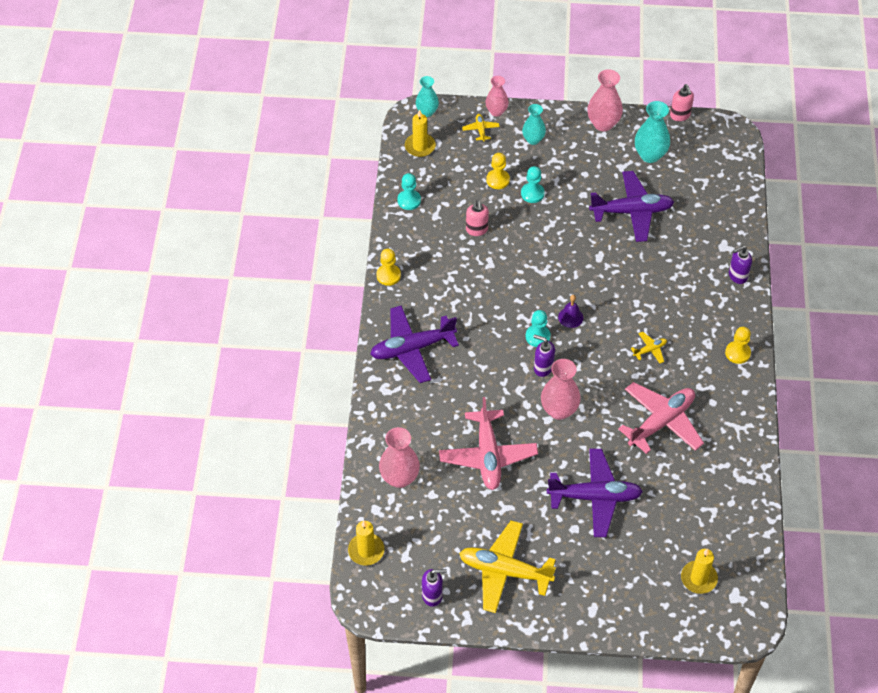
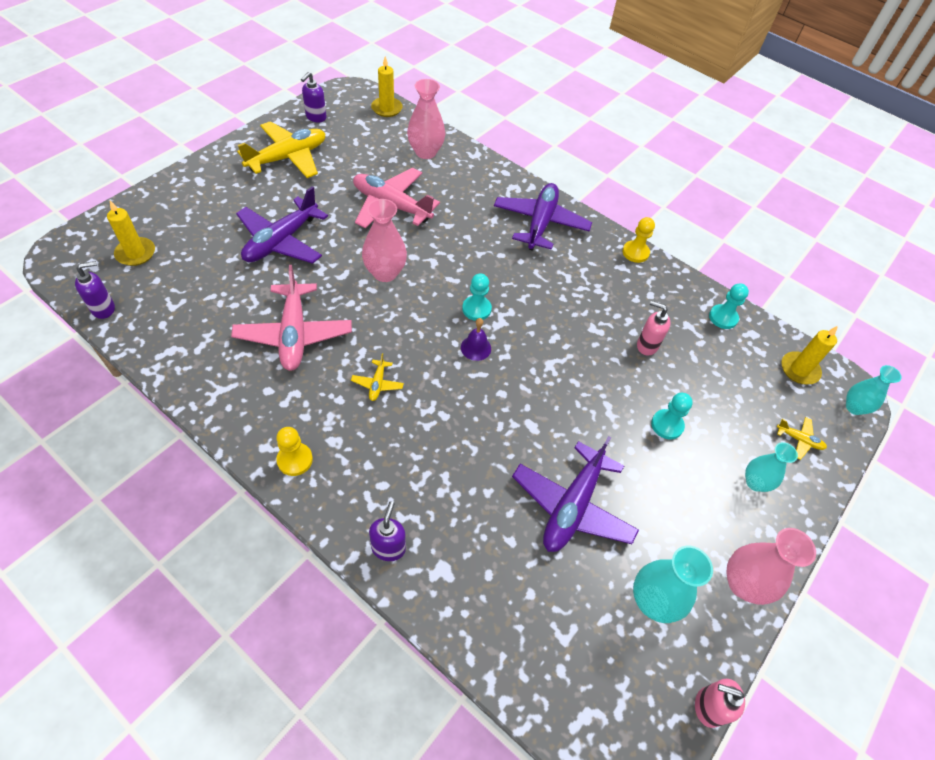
camera: 120 degrees right, 0 degrees up
pink vase [485,76,509,117] -> none
yellow pawn [486,153,510,189] -> none
purple soap dispenser [533,334,555,377] -> purple soap dispenser moved to [75,261,115,319]

